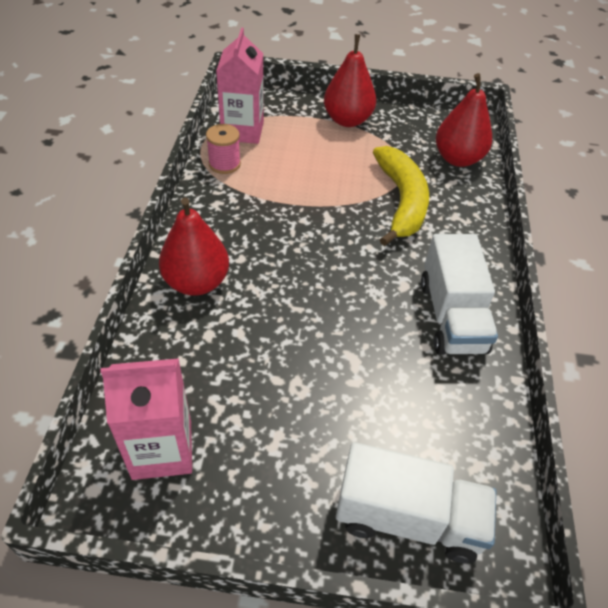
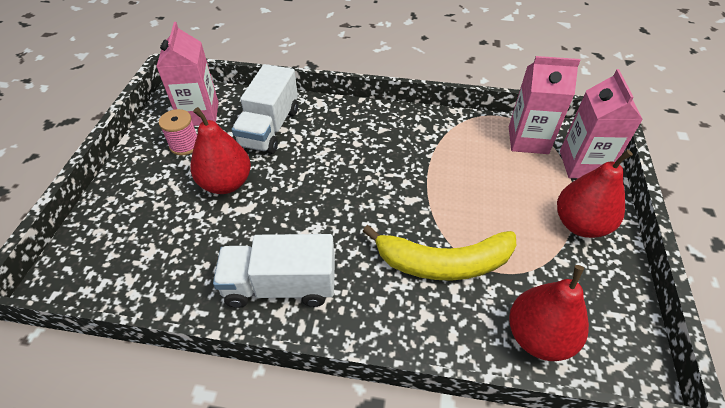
camera: 95 degrees right, 0 degrees up
red pear [159,197,229,296] -> red pear moved to [190,107,251,194]
pink spool [206,124,241,174] -> pink spool moved to [159,109,197,156]
white truck [336,442,496,563] -> white truck moved to [232,64,298,154]
none -> pink carton [560,69,643,178]

